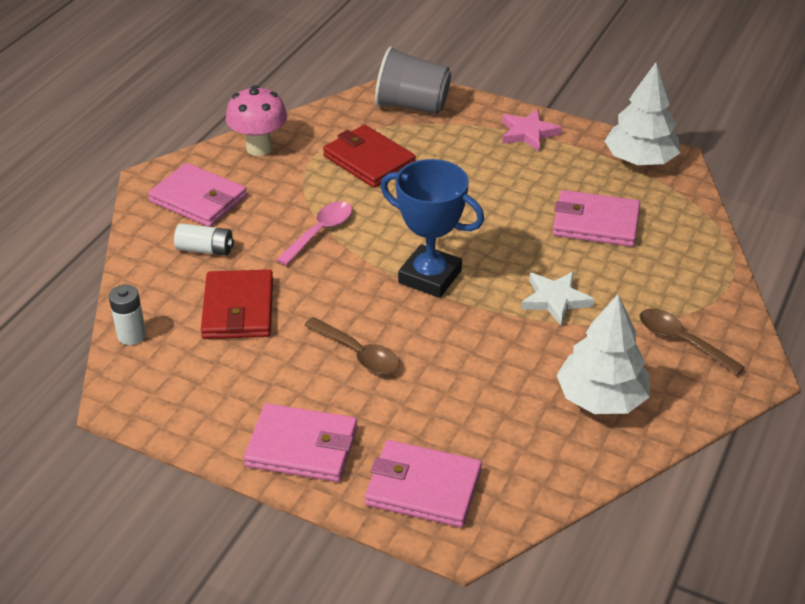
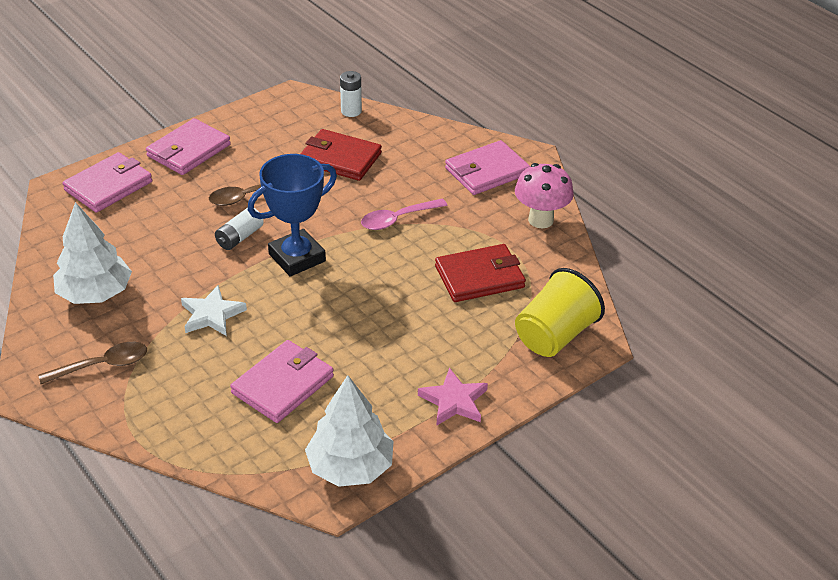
camera: 115 degrees right, 0 degrees up
white battery [174,223,234,256] -> white battery moved to [215,208,264,250]
pink spoon [276,202,352,265] -> pink spoon turned 90 degrees clockwise [361,199,448,230]
grey cup [375,46,451,114] -> yellow cup [515,268,605,357]

